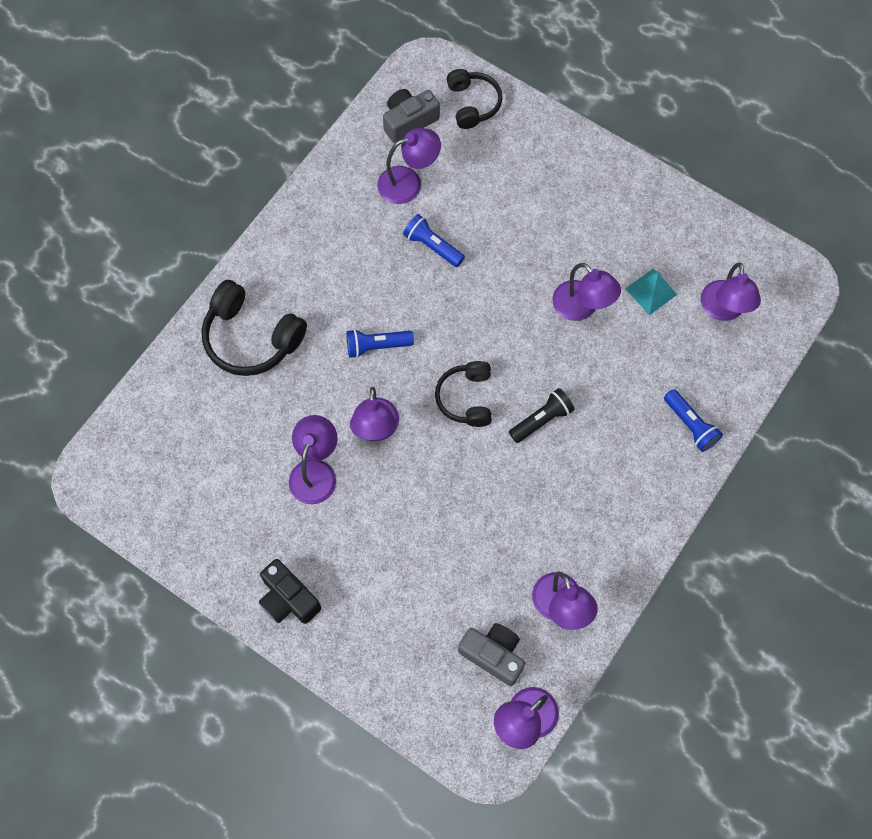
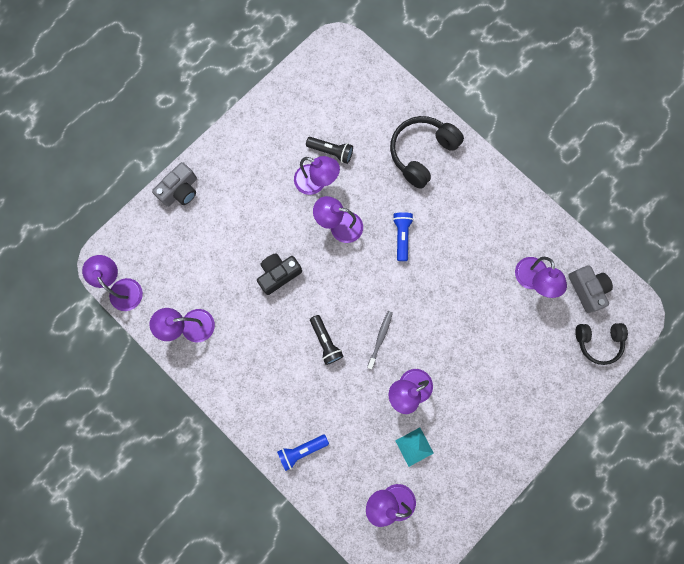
camera: 100 degrees right, 10 degrees up
black camera [259,559,321,624] -> black camera moved to [257,253,302,295]
blue flashlight [403,214,465,267] -> none
black headphones [435,361,492,427] -> none
grey camera [458,623,525,686] -> grey camera moved to [152,162,197,207]
none -> black flashlight [306,137,353,164]
none -> grey toothbrush [367,311,393,369]

